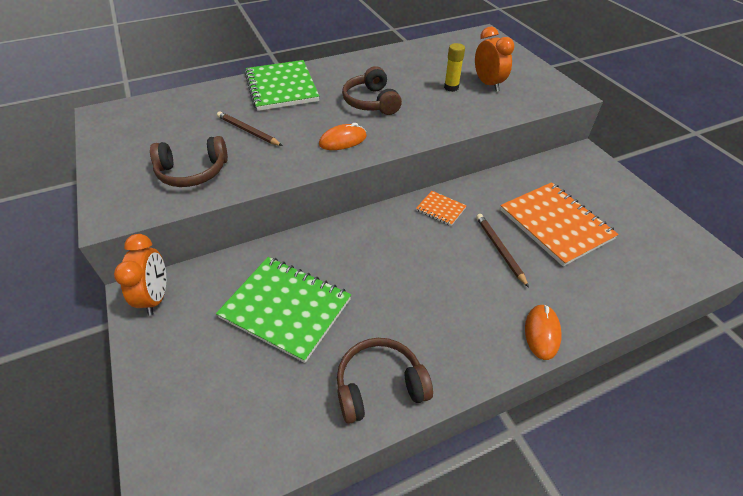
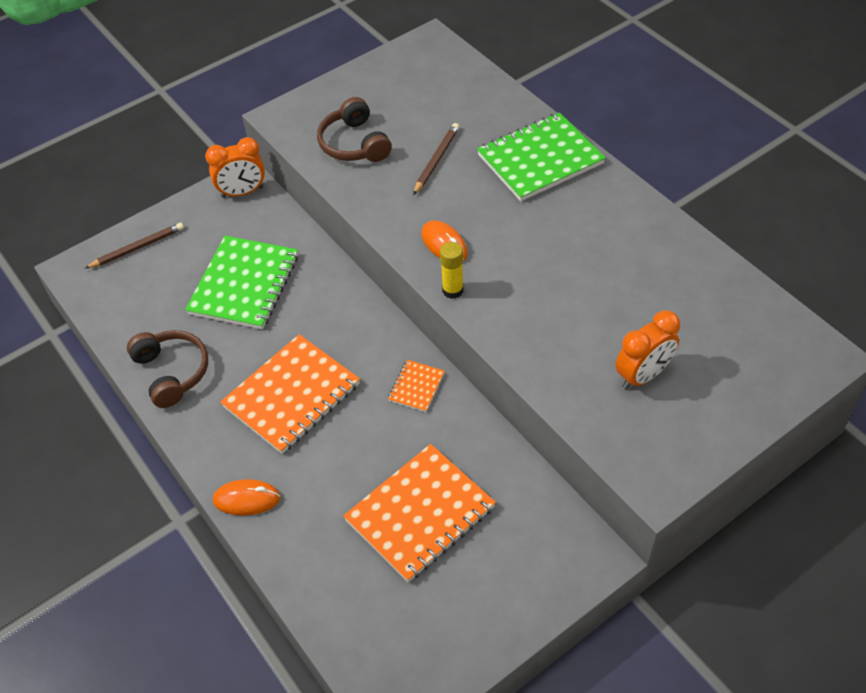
camera: 80 degrees right, 5 degrees up
brown headphones [342,66,402,115] -> none
yellow glue stick [444,43,465,92] -> yellow glue stick moved to [440,242,463,299]
brown pencil [476,214,529,288] -> brown pencil moved to [84,223,184,269]
none -> orange notebook [220,334,360,454]

